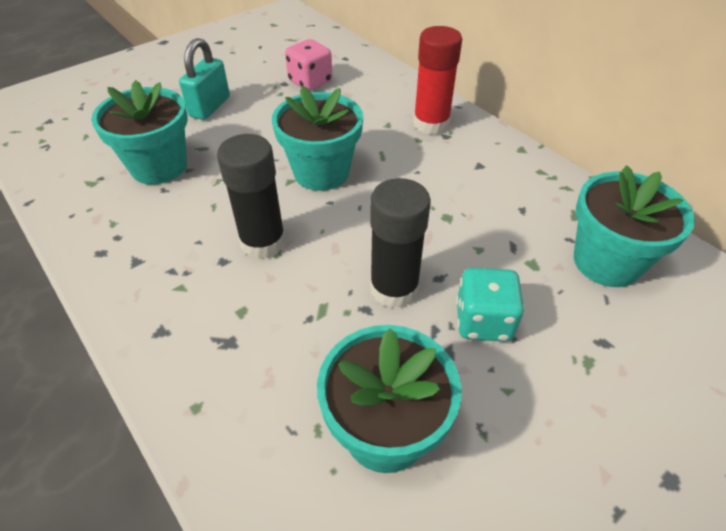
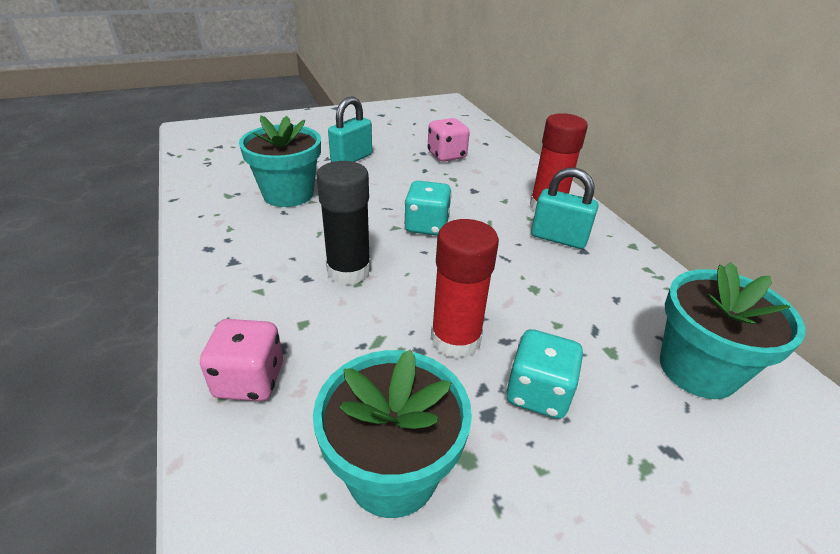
camera: 15 degrees right, 10 degrees down
turquoise flower pot [272,86,363,191] -> turquoise dice [404,181,452,236]
black glue stick [370,178,431,308] -> red glue stick [431,219,499,359]
none -> pink dice [200,319,283,401]
none -> turquoise padlock [531,167,598,249]

